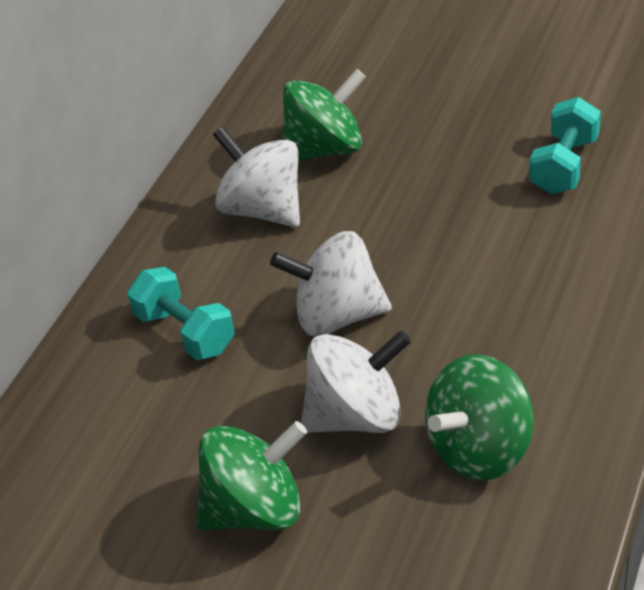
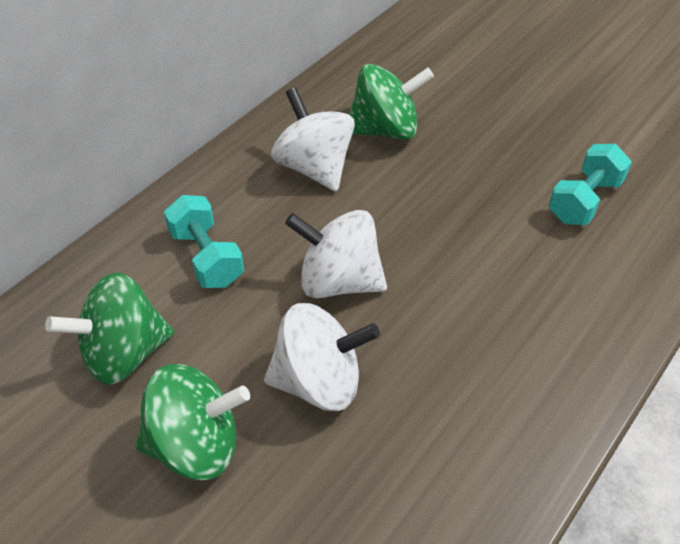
camera: 10 degrees right, 5 degrees up
green spinning top [425,354,534,480] -> green spinning top moved to [45,273,174,385]

